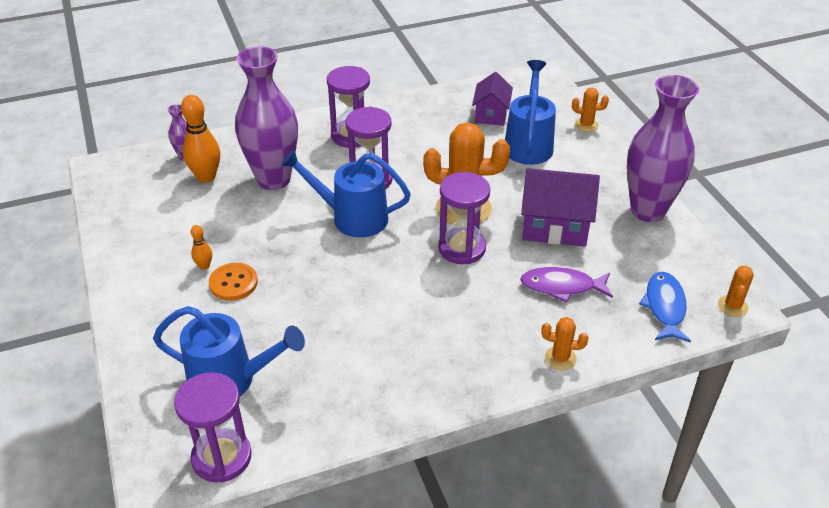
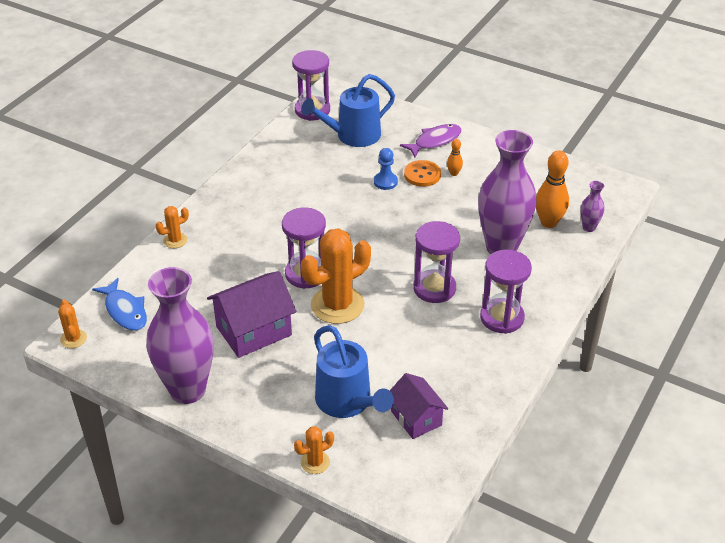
camera: 140 degrees right, 0 degrees up
blue watering can [281,149,411,238] -> none
purple fish [520,267,613,303] -> purple fish moved to [400,124,462,157]
none -> blue pawn [374,148,398,190]

